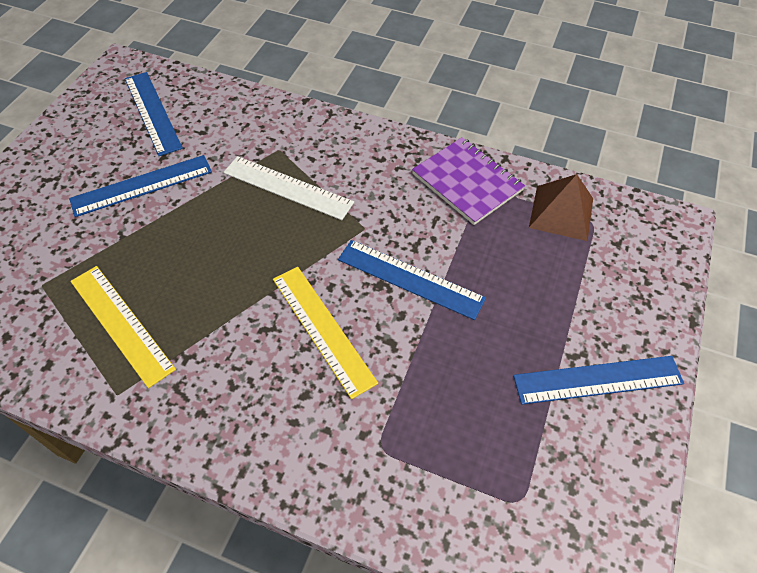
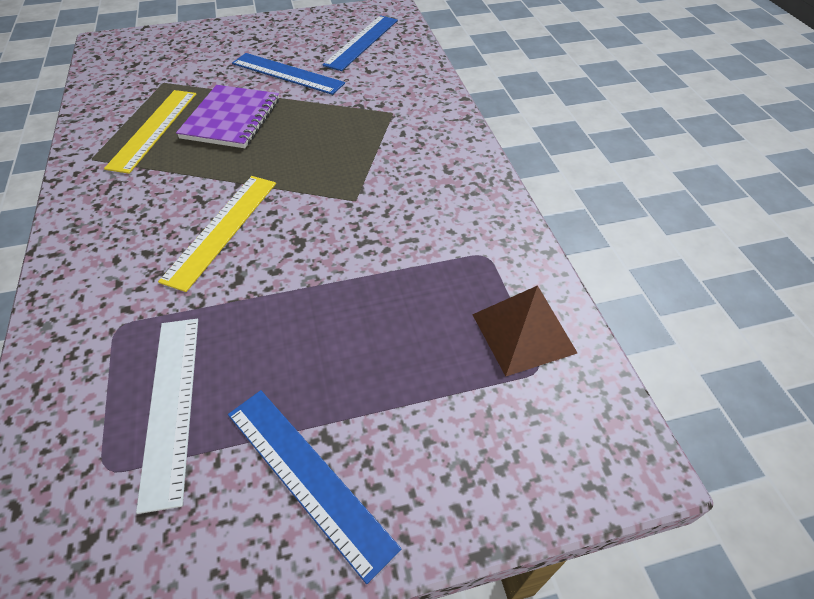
camera: 55 degrees right, 5 degrees down
white ruler [223,156,354,220] -> white ruler moved to [136,319,198,514]
blue ruler [338,240,486,320] -> none
purple notebook [412,137,525,225] -> purple notebook moved to [176,85,279,148]

